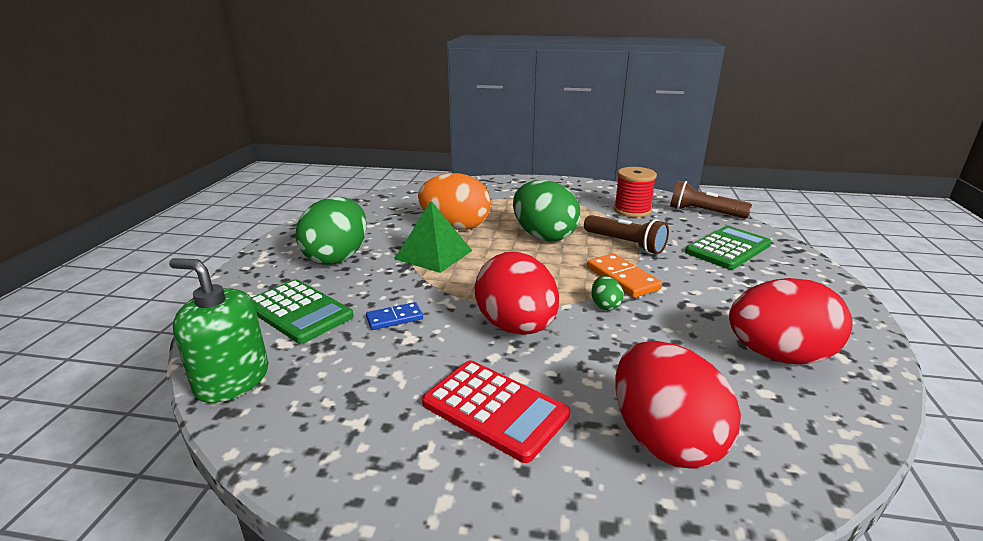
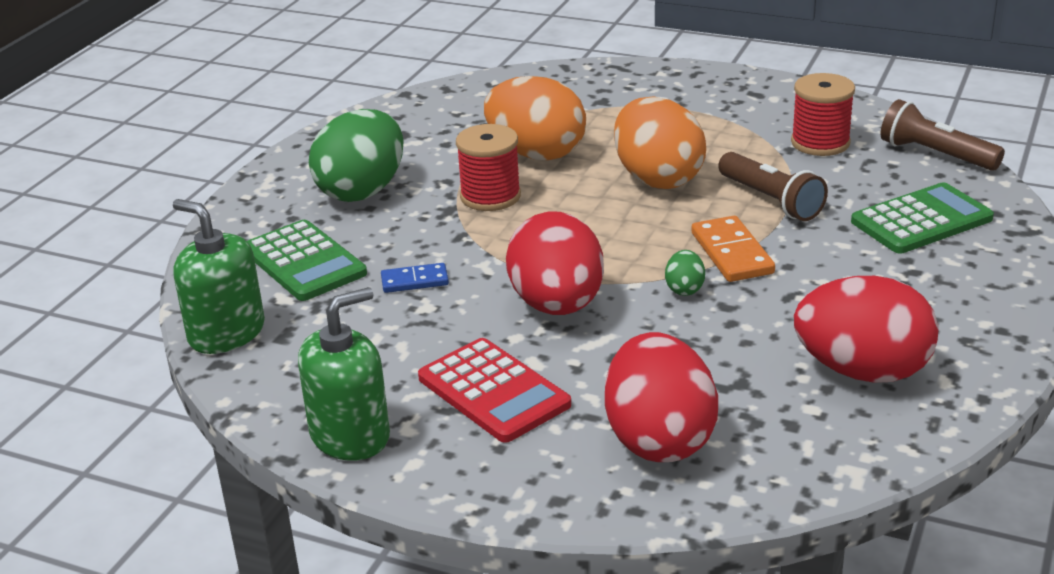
camera: 15 degrees right, 5 degrees up
green pyramid [395,201,472,273] -> red spool [456,124,521,211]
green egg [513,180,580,242] -> orange egg [614,96,706,189]
none -> green soap dispenser [298,287,390,461]

